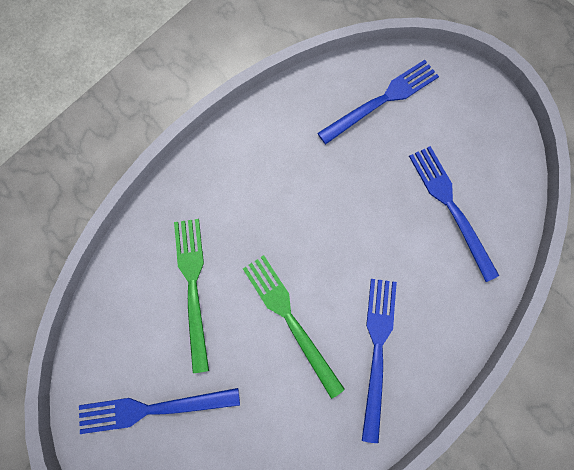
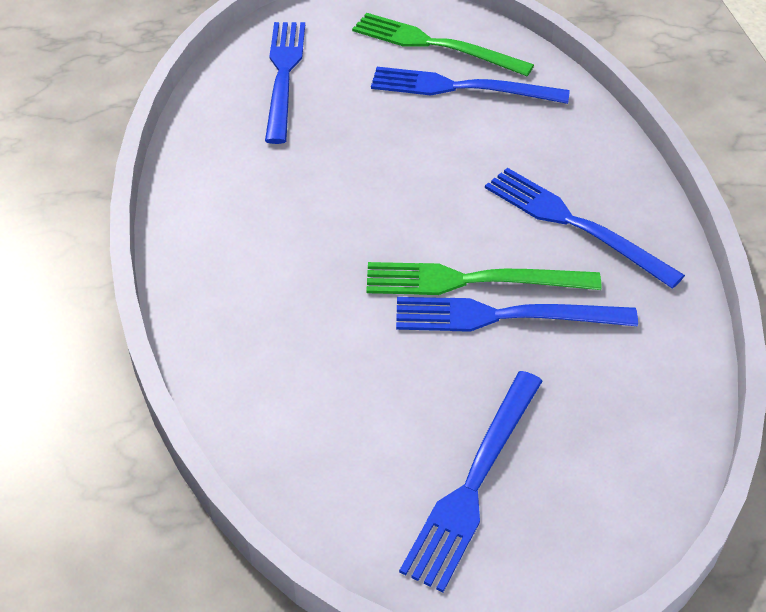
camera: 55 degrees left, 30 degrees down
green fork [174,219,209,373] -> green fork moved to [352,13,534,76]
none -> blue fork [396,297,638,332]

